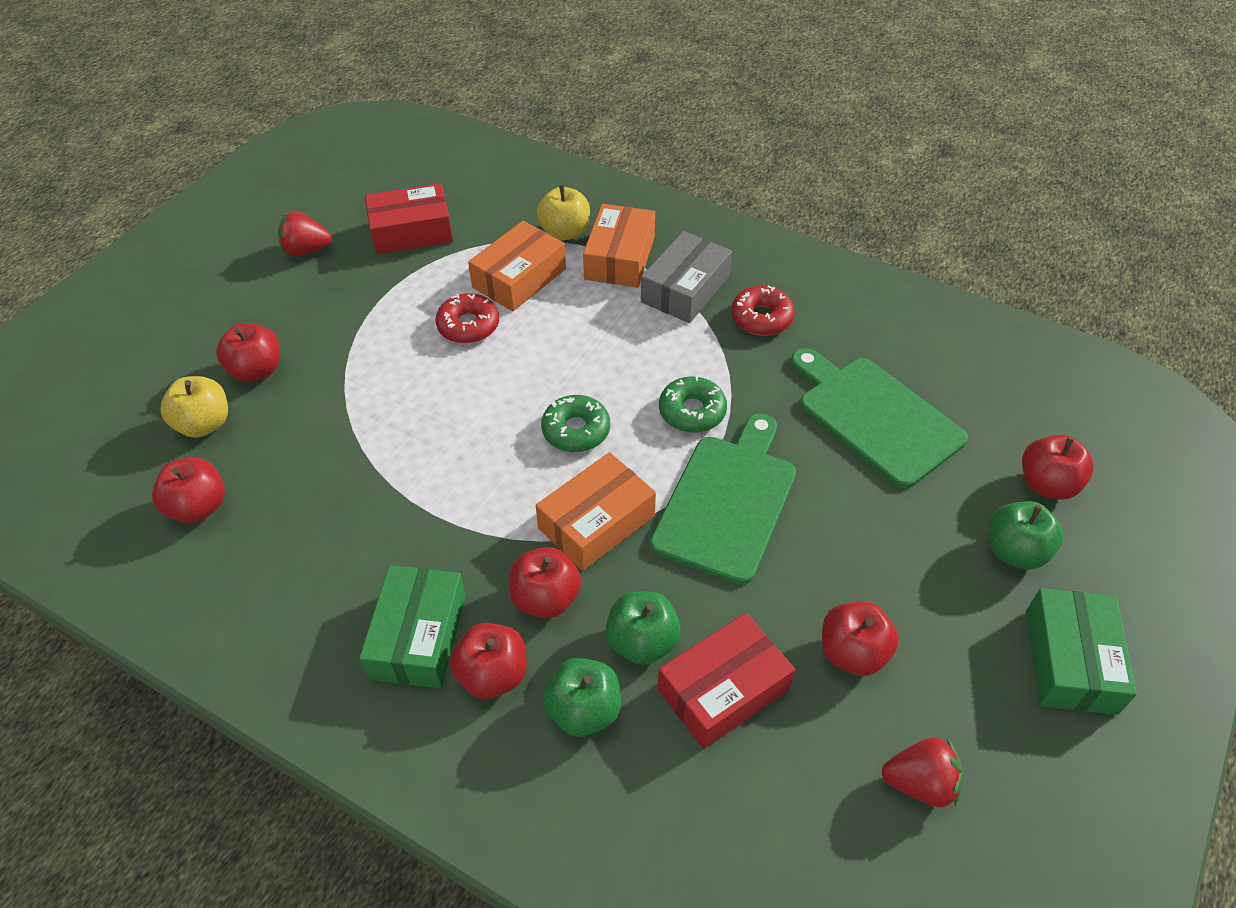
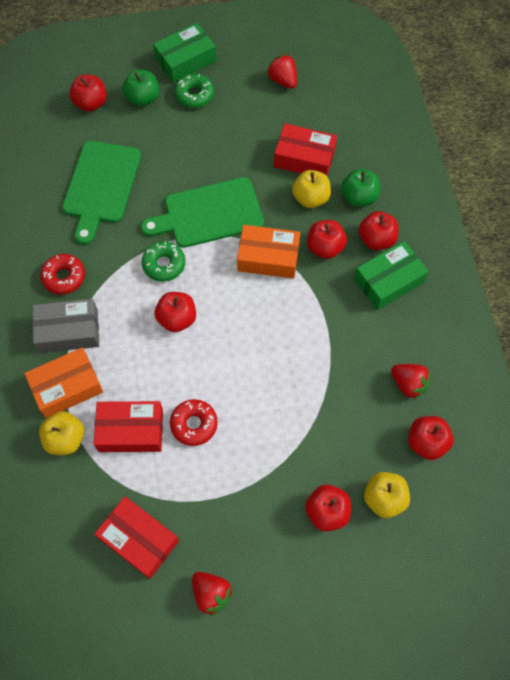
camera: 130 degrees left, 15 degrees up
orange box [468,221,566,311] -> red box [94,401,163,452]
green donut [541,395,610,452] -> green donut moved to [174,74,214,108]
green apple [605,591,681,665] -> yellow apple [292,170,331,208]
red apple [822,601,899,676] -> red apple moved to [155,292,196,332]
none -> red strawberry [391,364,431,400]

